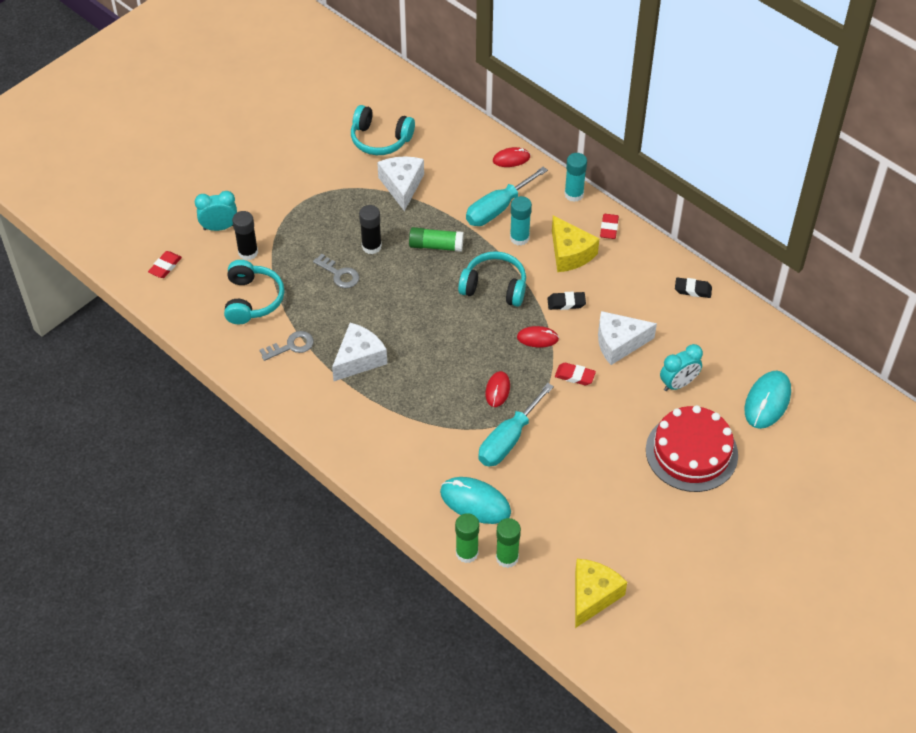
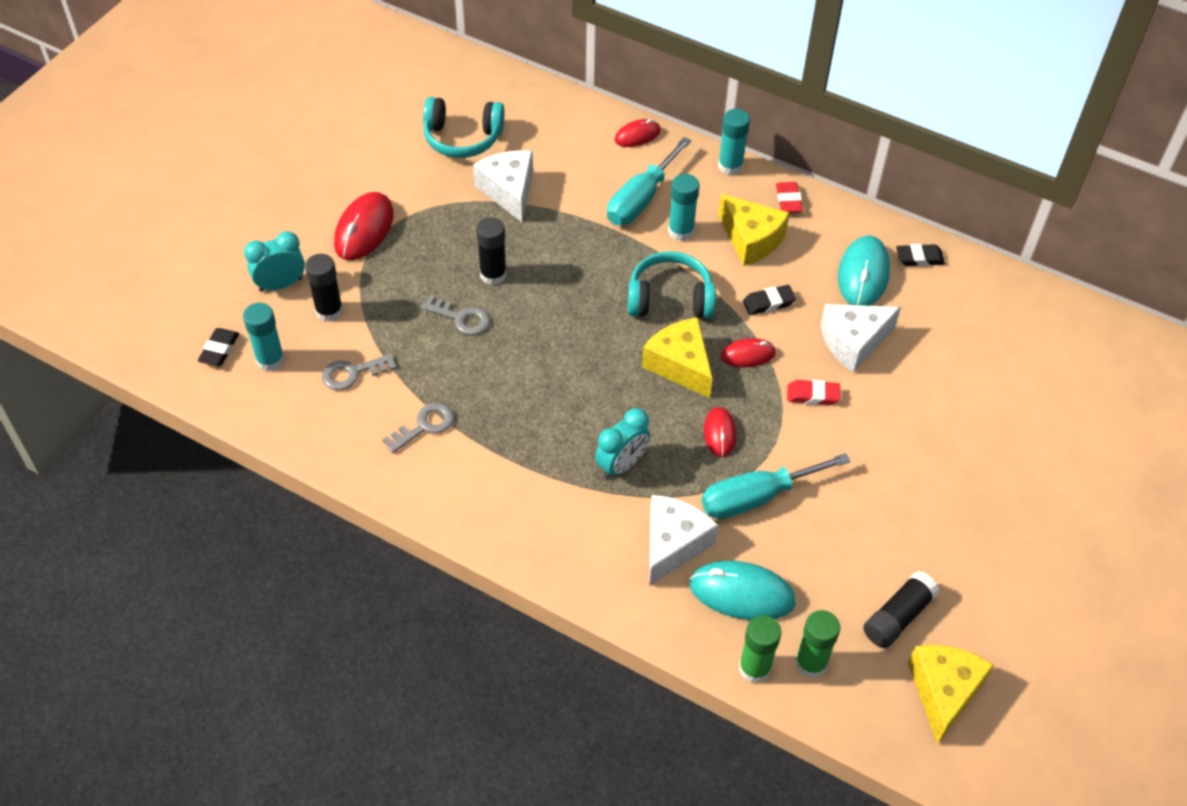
camera: 15 degrees left, 0 degrees up
red eraser [148,251,182,278] -> black eraser [198,328,239,366]
turquoise headphones [224,260,284,324] -> grey key [322,353,397,390]
white cheese [332,323,387,381] -> white cheese moved to [649,495,718,586]
green glue stick [409,227,464,252] -> none
turquoise screwdriver [478,383,554,467] -> turquoise screwdriver turned 45 degrees clockwise [702,453,851,519]
red cake [646,405,738,492] -> none
turquoise clock [660,344,703,391] -> turquoise clock moved to [595,408,650,479]
turquoise mouse [745,370,791,429] -> turquoise mouse moved to [838,236,890,306]
none -> turquoise glue stick [243,303,284,371]
none -> red mouse [334,192,394,260]
none -> yellow cheese [642,318,713,398]
none -> black glue stick [863,571,939,648]

